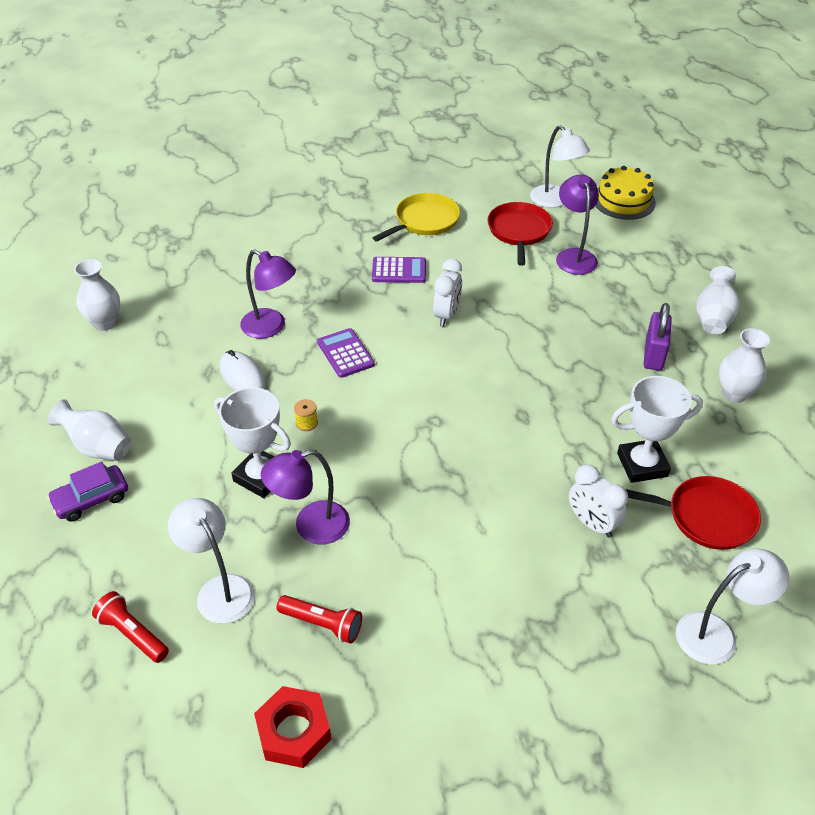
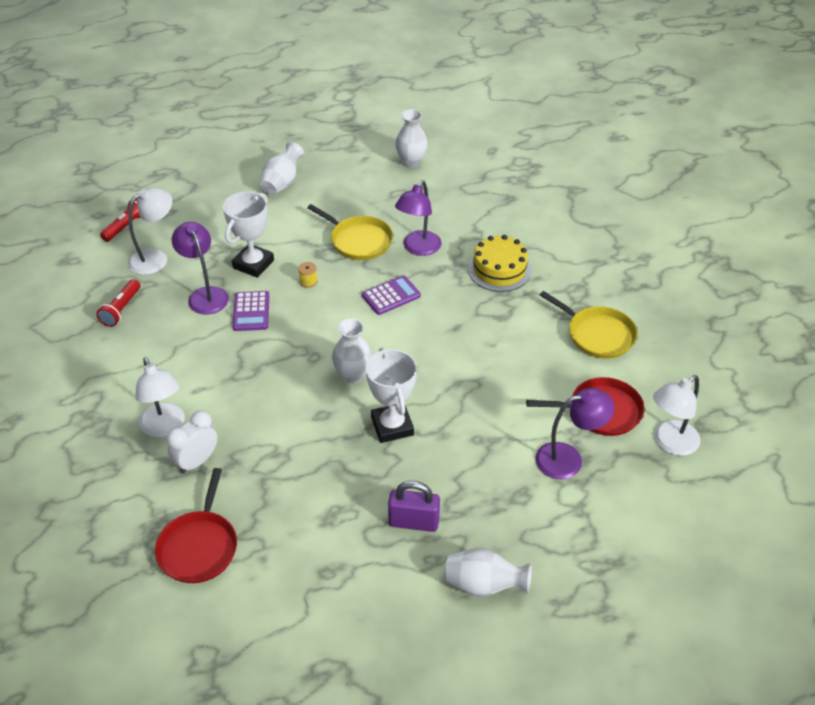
camera: 85 degrees right, 0 degrees up
purple car [47,462,128,522] -> none
white mouse [219,350,266,391] -> yellow pan [307,204,393,260]
red nut [254,686,331,768] -> none
purple calculator [372,257,426,283] -> purple calculator moved to [233,291,269,331]
white clock [433,259,462,327] -> none
yellow cake [595,166,656,220] -> yellow cake moved to [468,235,532,292]
white trophy [611,376,703,483] -> white trophy moved to [366,347,417,443]
white lamp [676,548,789,664] -> white lamp moved to [135,357,185,437]
white vase [719,328,770,403] -> white vase moved to [332,318,373,384]

